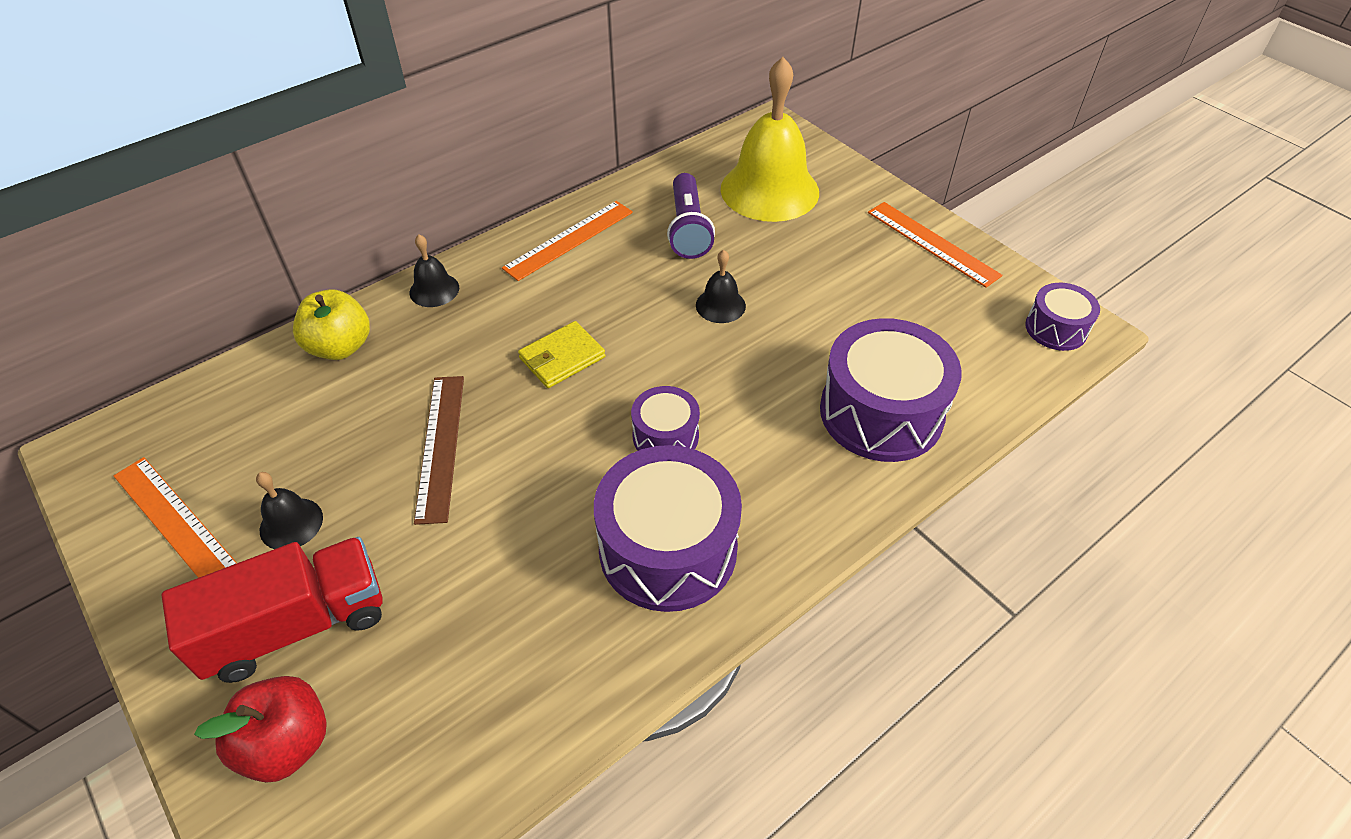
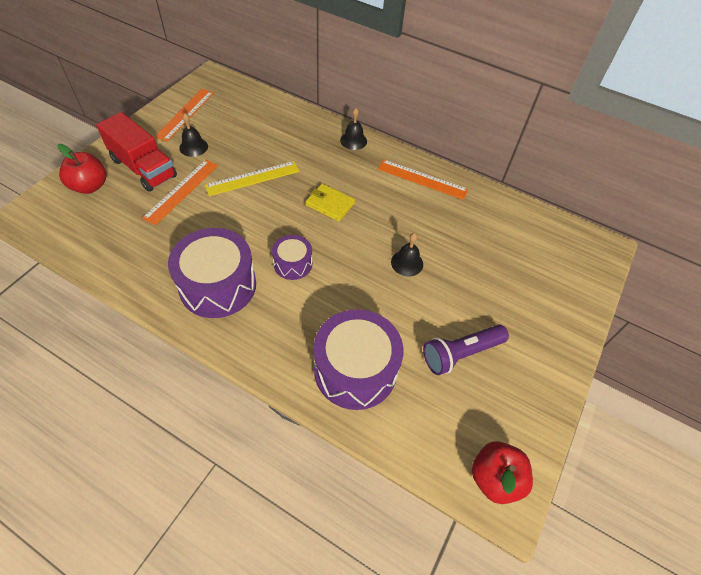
camera: 65 degrees right, 5 degrees up
yellow apple [293,289,370,360] -> none
brown ruler [414,376,464,525] -> yellow ruler [205,161,300,196]
purple flashlight [667,173,715,259] -> purple flashlight moved to [423,325,509,375]
yellow bell [721,57,819,222] -> none
orange ruler [868,202,1003,288] -> orange ruler moved to [142,160,218,225]
purple drum [1025,283,1100,351] -> red apple [472,441,533,504]

